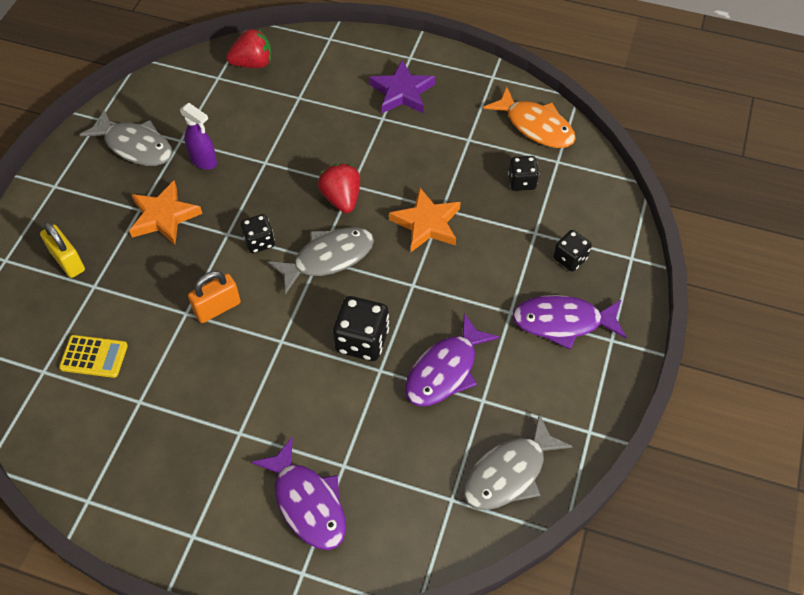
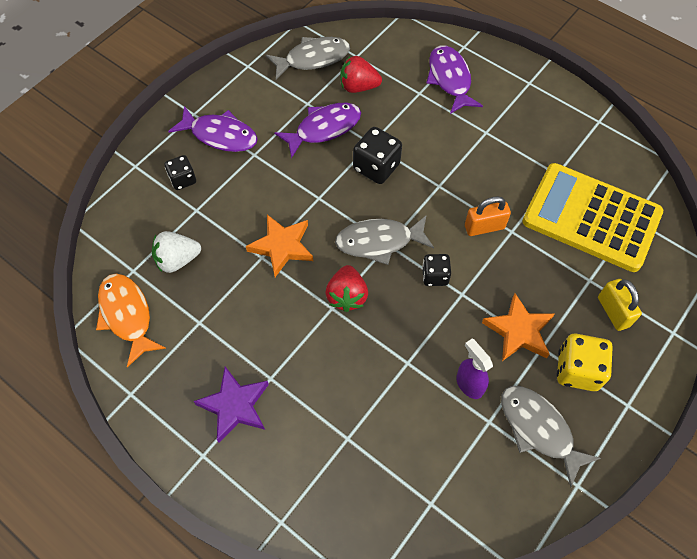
camera: 160 degrees left, 5 degrees up
yellow calculator [59,335,128,378] -> yellow calculator [522,163,663,272], size x2.46
red strawberry [226,29,271,68] -> red strawberry moved to [340,56,382,93]
black dice [508,156,539,191] -> white strawberry [152,231,201,273]
none -> yellow dice [557,334,613,391]

